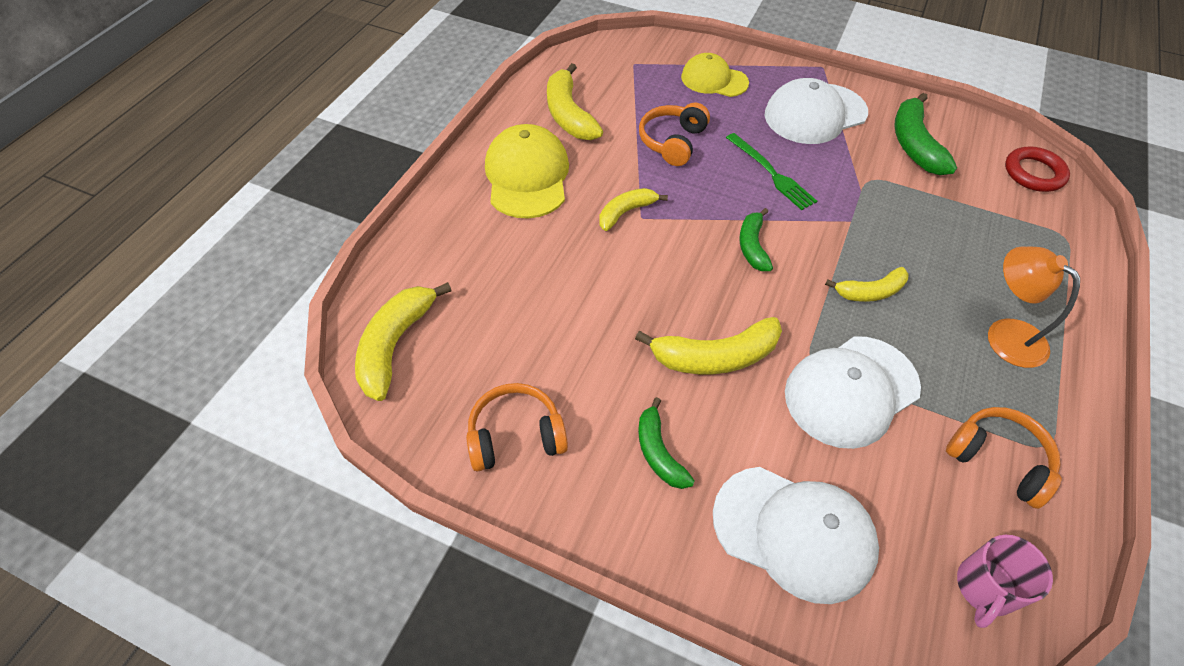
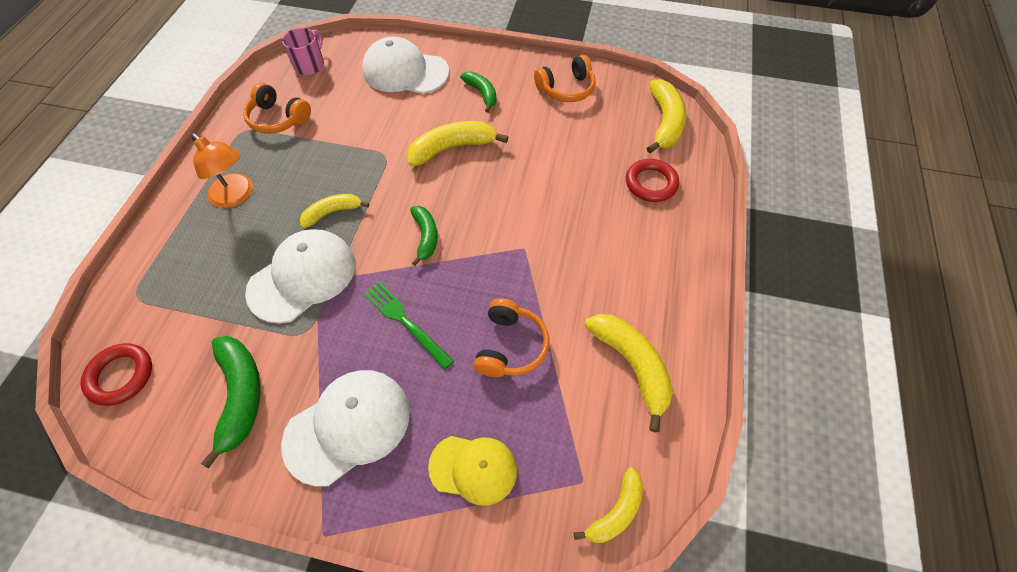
camera: 170 degrees right, 5 degrees up
yellow cap [485,124,569,219] -> none
yellow banana [599,188,668,231] -> yellow banana moved to [574,467,643,543]
white cap [785,336,921,449] -> white cap moved to [245,229,355,324]
none -> red ring [626,159,679,202]

